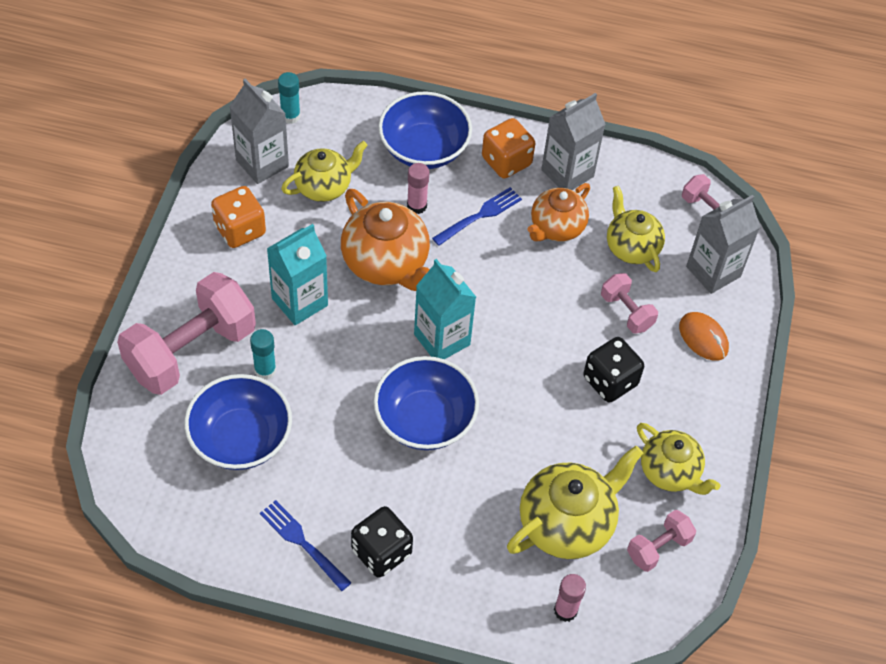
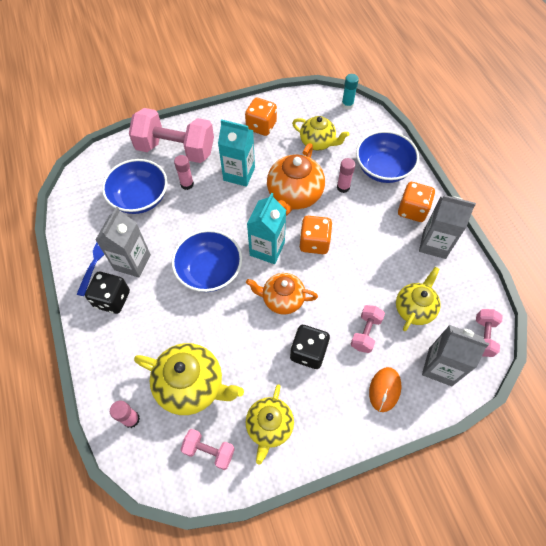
camera: 60 degrees right, 5 degrees up
grey carton [229,79,289,184] -> grey carton moved to [96,207,151,278]
turquoise glue stick [250,329,276,380] -> pink glue stick [174,155,194,190]
blue fork [432,187,522,246] -> none
orange teapot [527,183,590,241] -> orange teapot moved to [246,273,318,315]
none -> orange dice [299,216,333,254]

